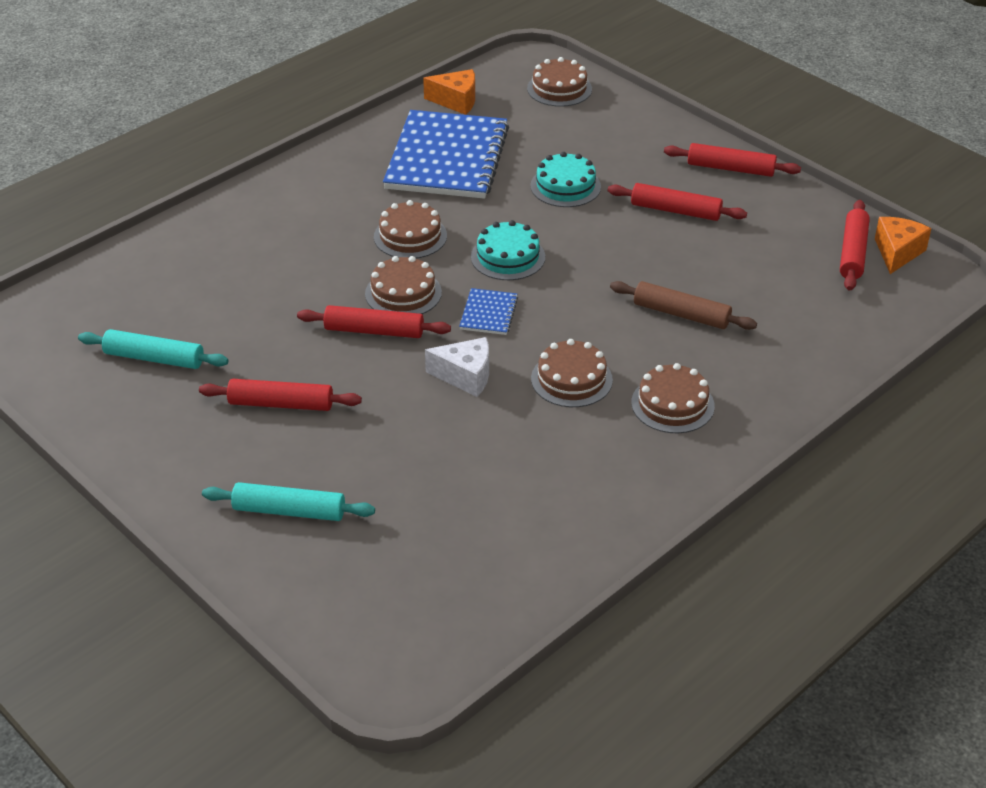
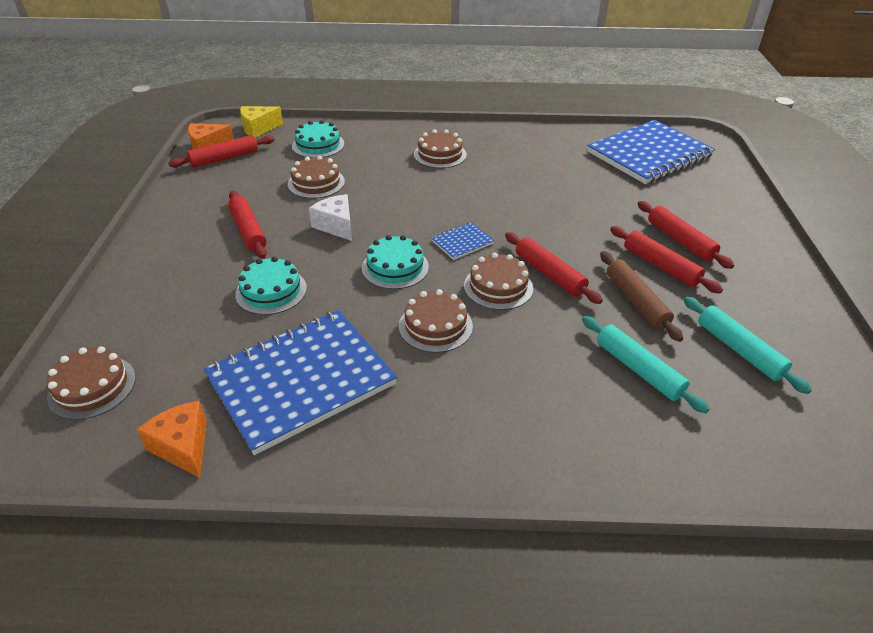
camera: 135 degrees left, 0 degrees up
turquoise rolling pin [202,482,375,521] -> turquoise rolling pin moved to [582,316,709,413]
white cheese [425,337,489,397] -> white cheese moved to [309,194,352,241]
brown cake [531,339,613,407] -> brown cake moved to [288,156,345,199]
brown rolling pin [610,281,757,330] -> brown rolling pin moved to [600,251,683,342]
red rolling pin [664,143,801,177] -> red rolling pin moved to [638,201,734,269]
none -> yellow cheese [240,106,283,138]
none -> turquoise cake [292,120,344,158]
none -> blue notebook [587,120,715,184]

